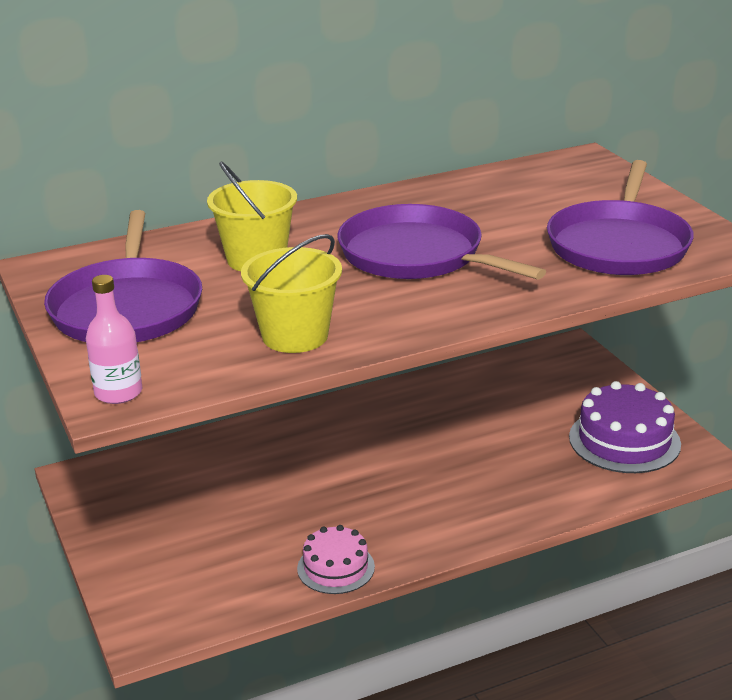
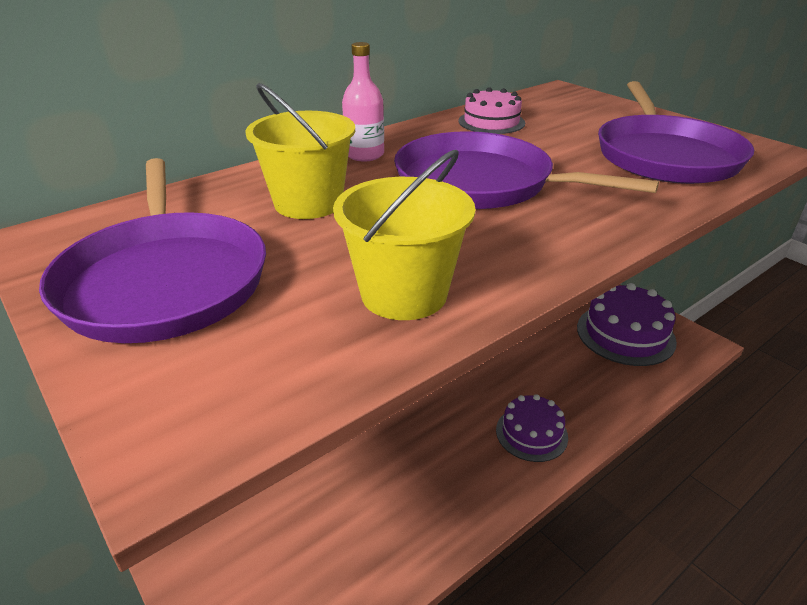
camera: 15 degrees left, 5 degrees up
pink bottle [86,275,143,404] -> pink bottle moved to [342,42,384,161]
pink cake [297,525,375,594] -> pink cake moved to [458,87,525,134]
none -> purple cake [496,394,568,462]

